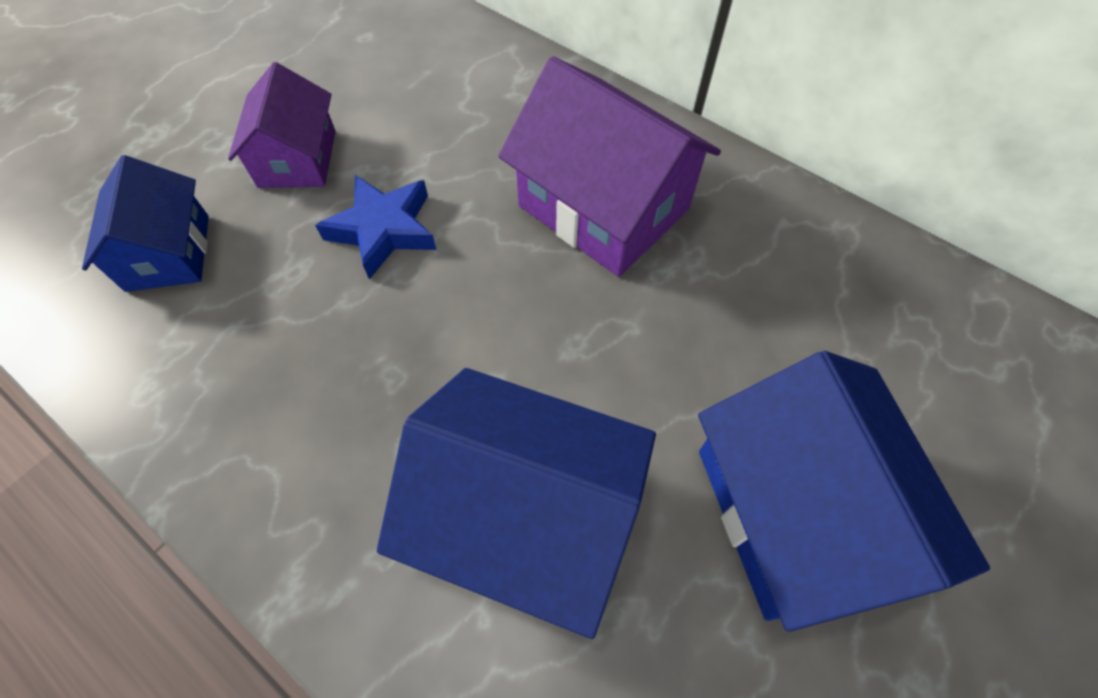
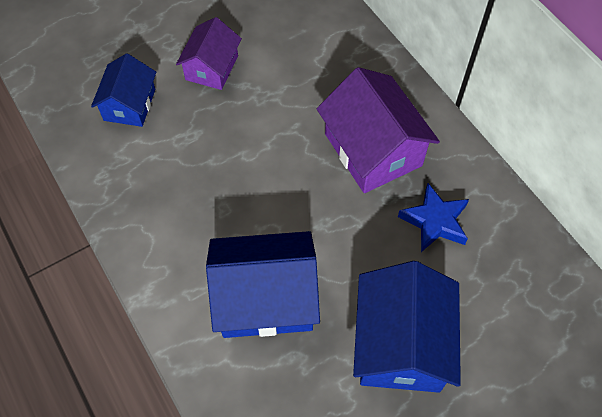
camera: 20 degrees right, 0 degrees up
blue star [315,175,436,280] -> blue star moved to [398,183,469,252]
blue house [377,368,656,639] -> blue house turned 45 degrees counterclockwise [206,231,320,338]

